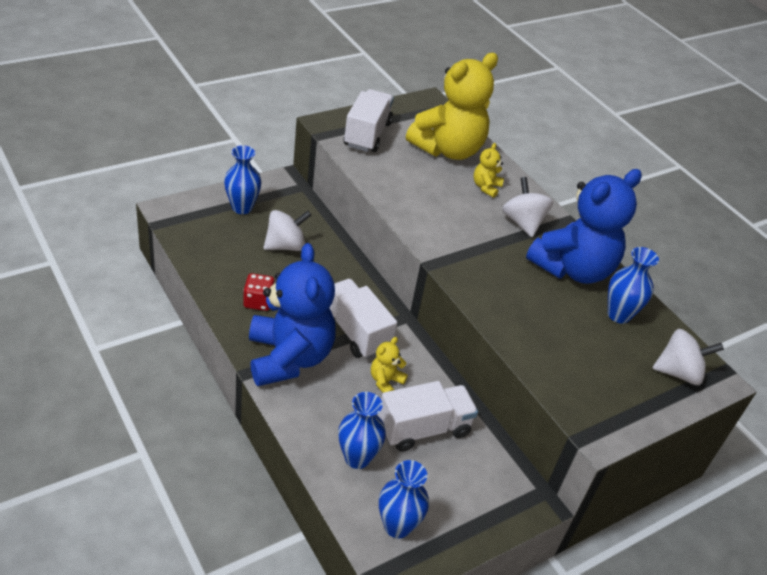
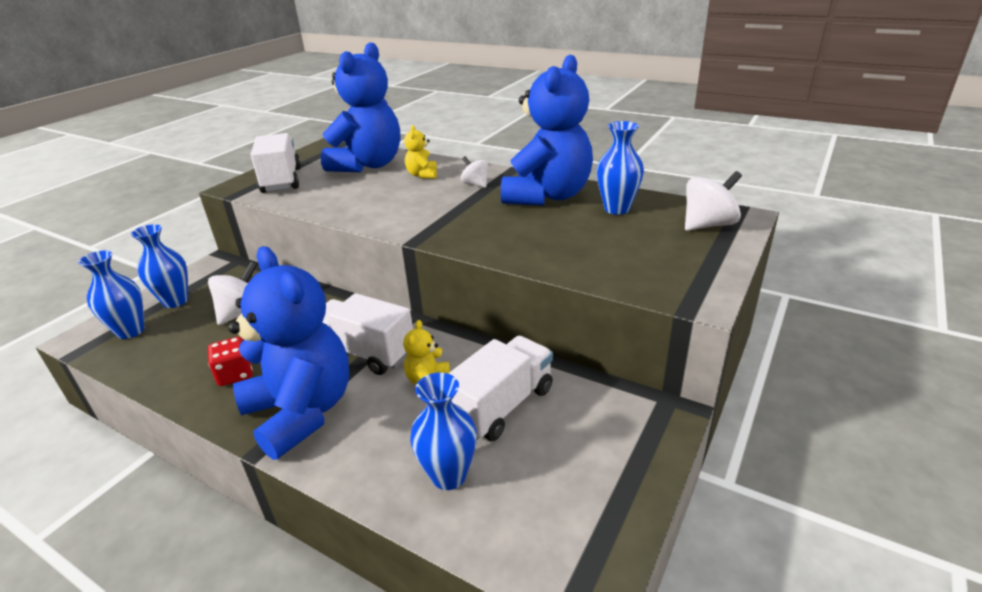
camera: 20 degrees left, 10 degrees down
blue vase [379,460,429,539] -> blue vase moved to [78,250,145,339]
yellow teddy bear [406,53,498,160] -> blue teddy bear [321,42,400,172]
white spinning top [502,177,553,237] -> white spinning top [461,156,488,188], size x0.61

